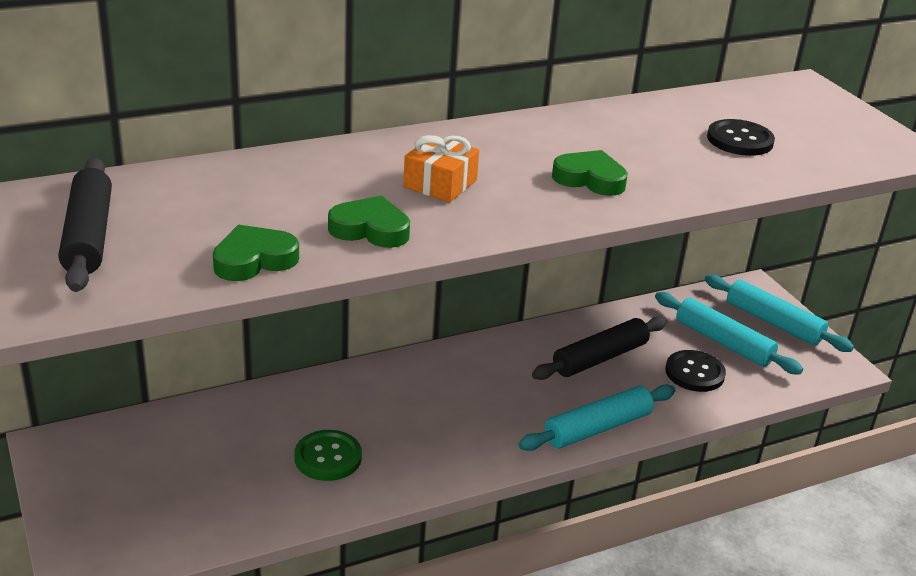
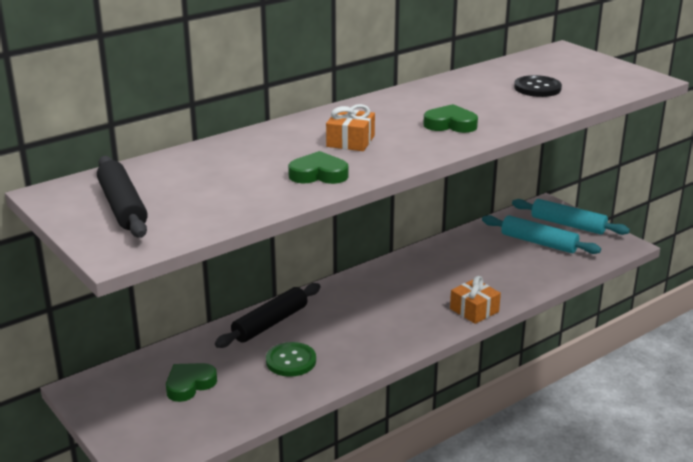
camera: 10 degrees left, 5 degrees down
green heart [213,225,299,281] -> green heart moved to [166,363,217,402]
turquoise rolling pin [519,385,676,451] -> orange gift [450,276,501,324]
black rolling pin [532,316,667,380] -> black rolling pin moved to [215,283,321,348]
black button [665,350,726,392] -> none

